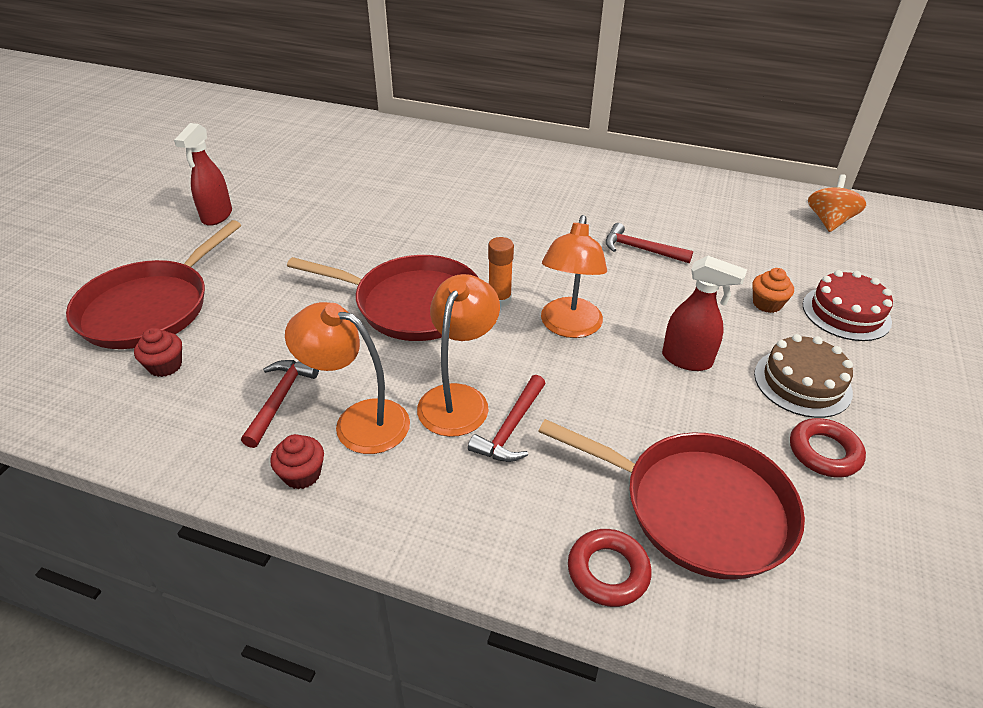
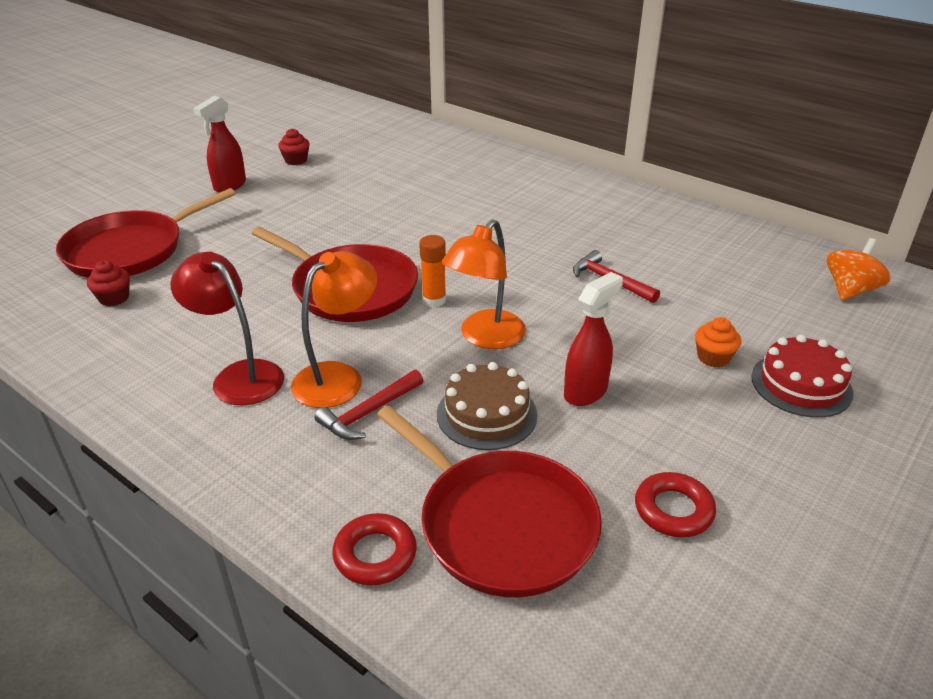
camera: 20 degrees right, 5 degrees down
red hammer [241,360,319,448] -> none
red cupcake [270,434,324,489] -> red cupcake moved to [278,129,310,165]
orange lamp [285,302,410,454] -> red lamp [170,252,284,405]
red spray bottle [662,256,747,371] -> red spray bottle turned 90 degrees counterclockwise [564,272,623,406]
brown cake [754,334,853,418] -> brown cake moved to [437,362,538,450]

